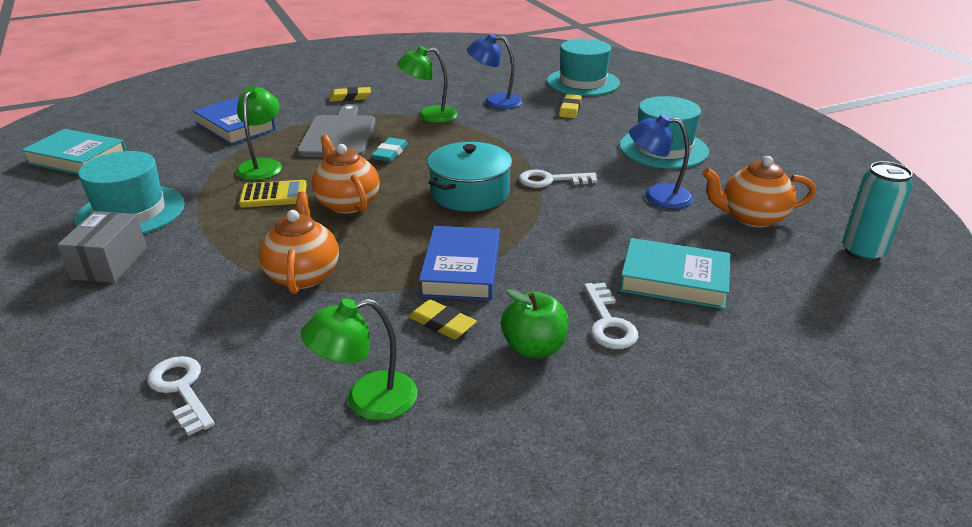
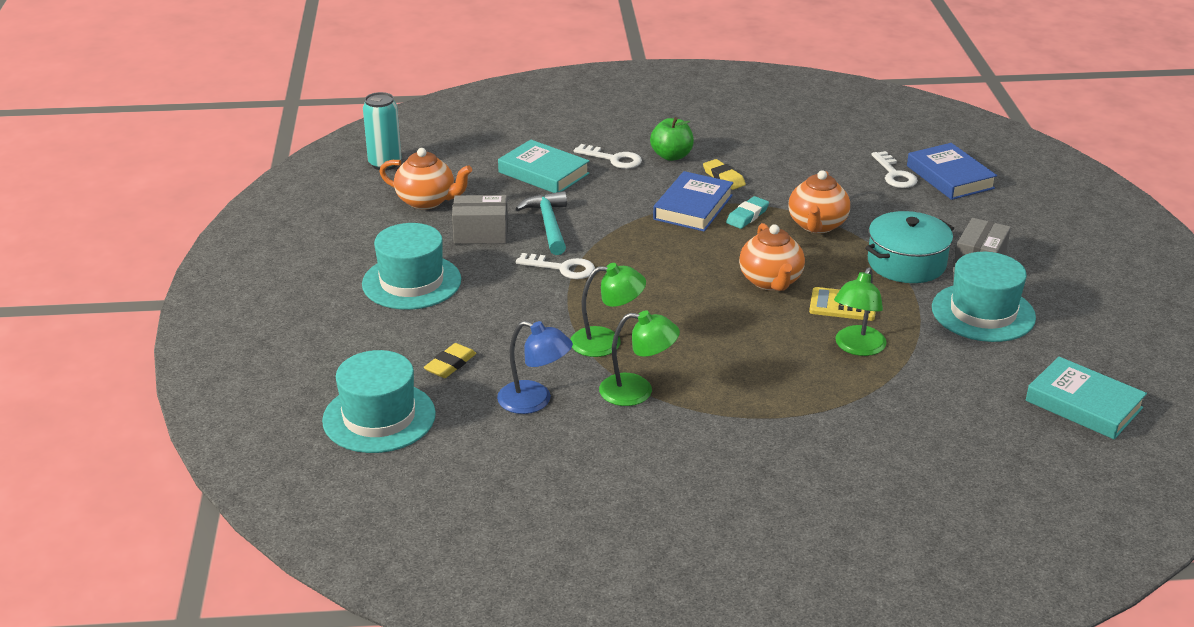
camera: 160 degrees left, 0 degrees up
blue book [193,98,276,145] -> blue book moved to [907,143,997,200]
grey cutting board [297,104,376,157] -> none
green lamp [301,299,417,420] -> green lamp moved to [570,263,646,357]
yellow eraser [329,87,371,102] -> none
turquoise eraser [372,138,408,162] -> turquoise eraser moved to [726,196,769,229]
turquoise pot [427,142,512,211] -> turquoise pot moved to [865,211,954,283]
white key [584,283,638,349] -> white key turned 105 degrees clockwise [574,144,642,169]
blue lamp [629,114,694,209] -> grey box [452,195,508,244]
none -> turquoise hammer [515,191,567,255]

